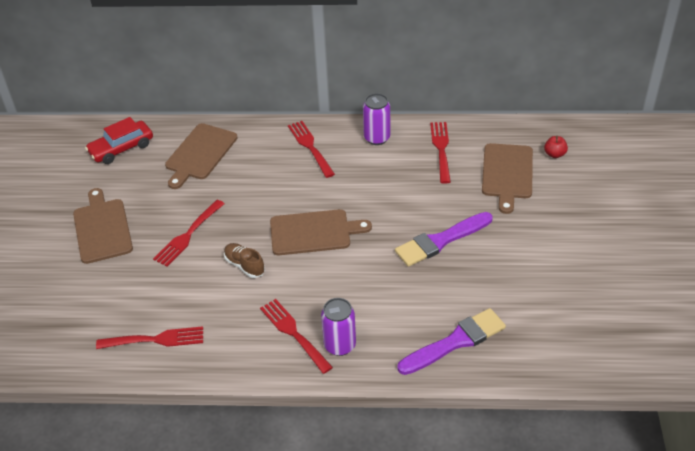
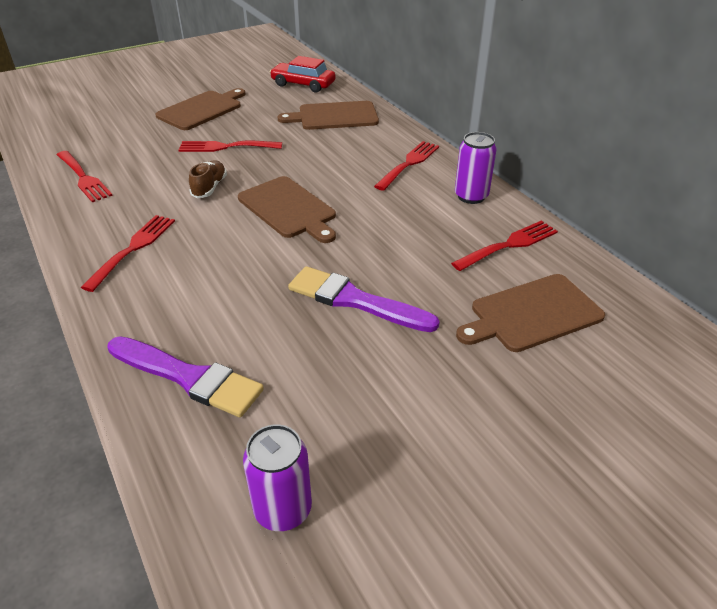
camera: 55 degrees right, 5 degrees down
purple can [321,298,356,356] -> purple can moved to [243,424,312,531]
red apple [544,136,568,158] -> none

